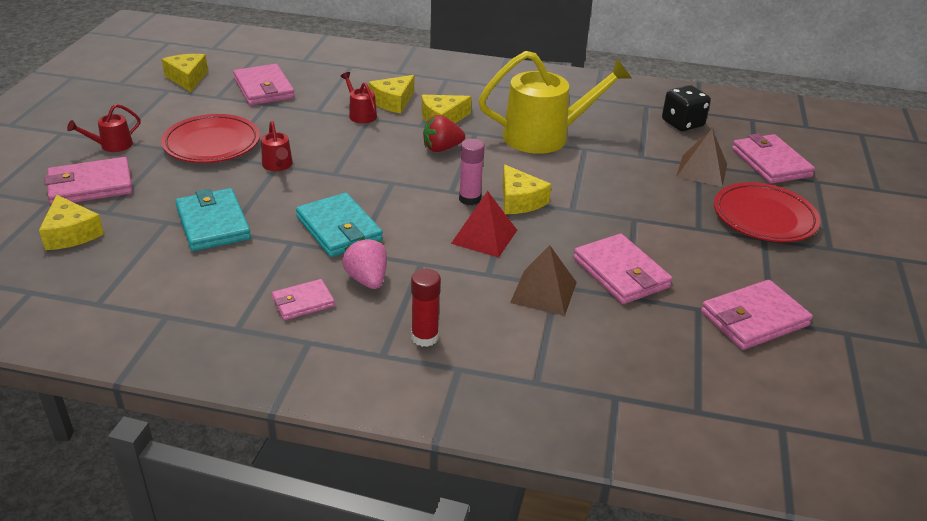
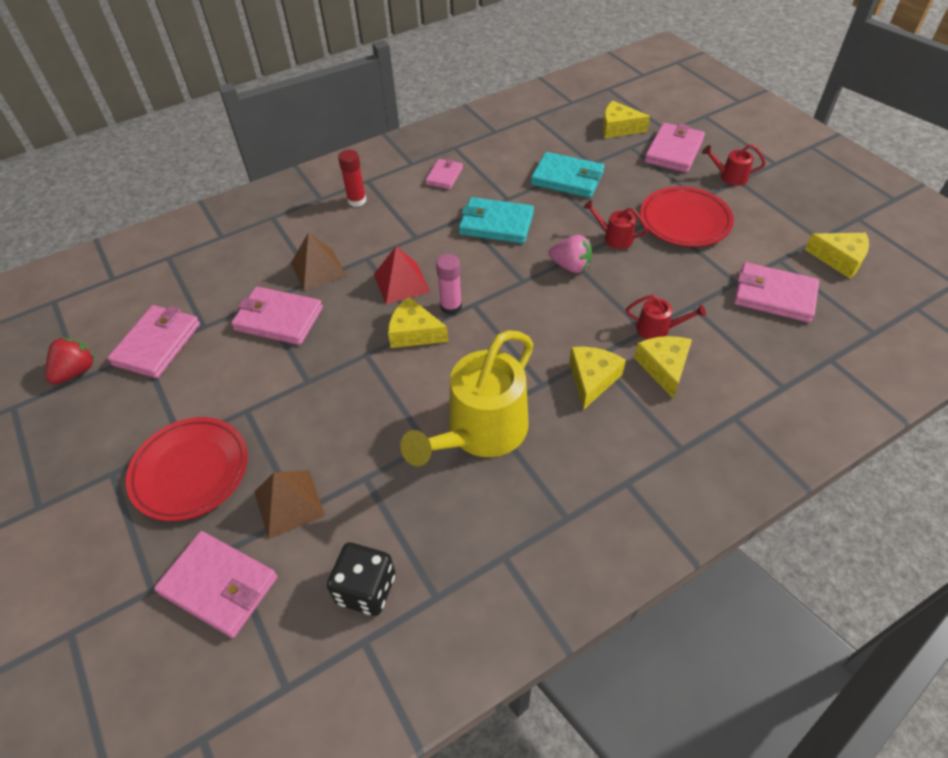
camera: 140 degrees right, 15 degrees up
red watering can [67,104,141,152] -> red watering can turned 90 degrees counterclockwise [702,144,765,186]
pink strawberry [342,238,387,289] -> pink strawberry moved to [549,235,592,273]
red strawberry [423,115,465,152] -> red strawberry moved to [45,337,95,384]

